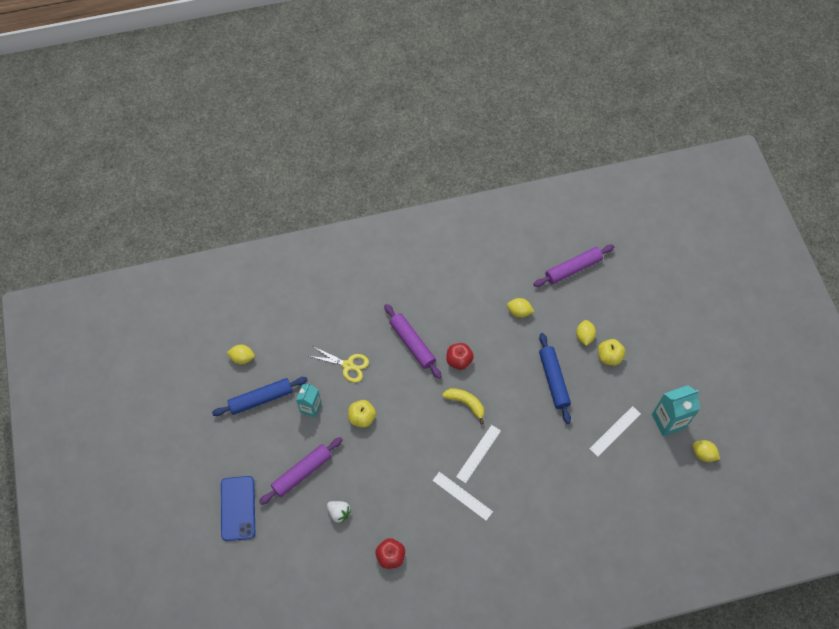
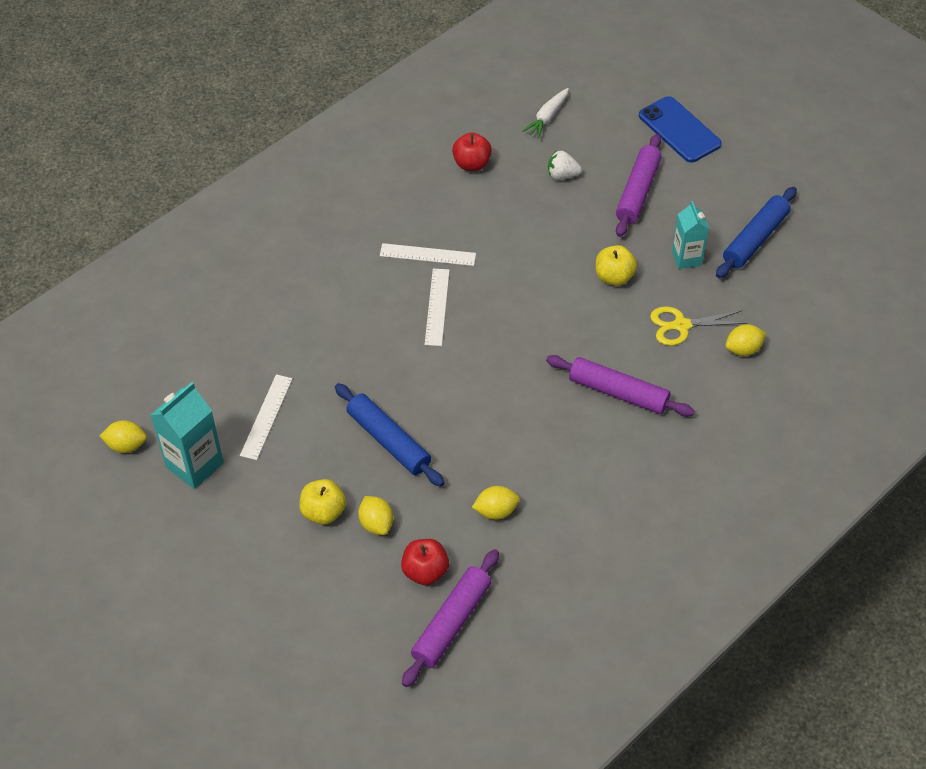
camera: 150 degrees right, 10 degrees down
yellow lemon [227,345,255,364] -> yellow lemon moved to [725,324,766,356]
yellow banana [442,388,484,424] -> none
red apple [446,343,474,370] -> red apple moved to [401,539,449,585]
none -> white carrot [522,88,569,139]

